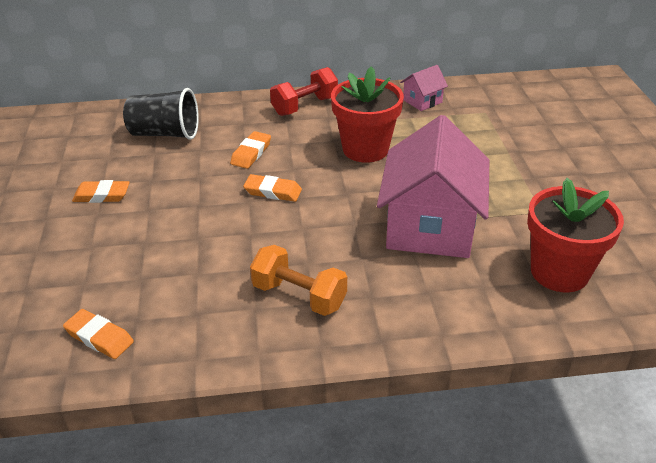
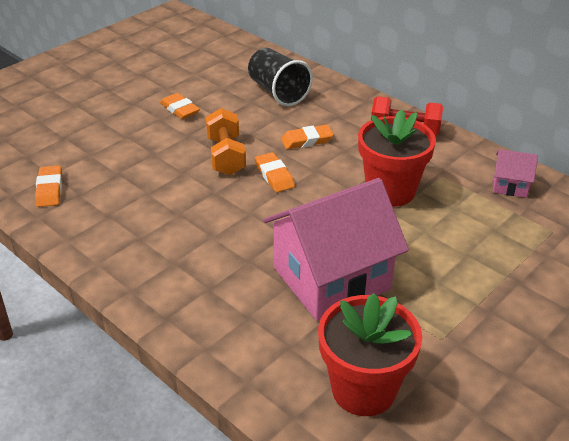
camera: 50 degrees right, 0 degrees up
orange dumbbell [250,245,347,316] -> orange dumbbell moved to [206,108,246,175]

